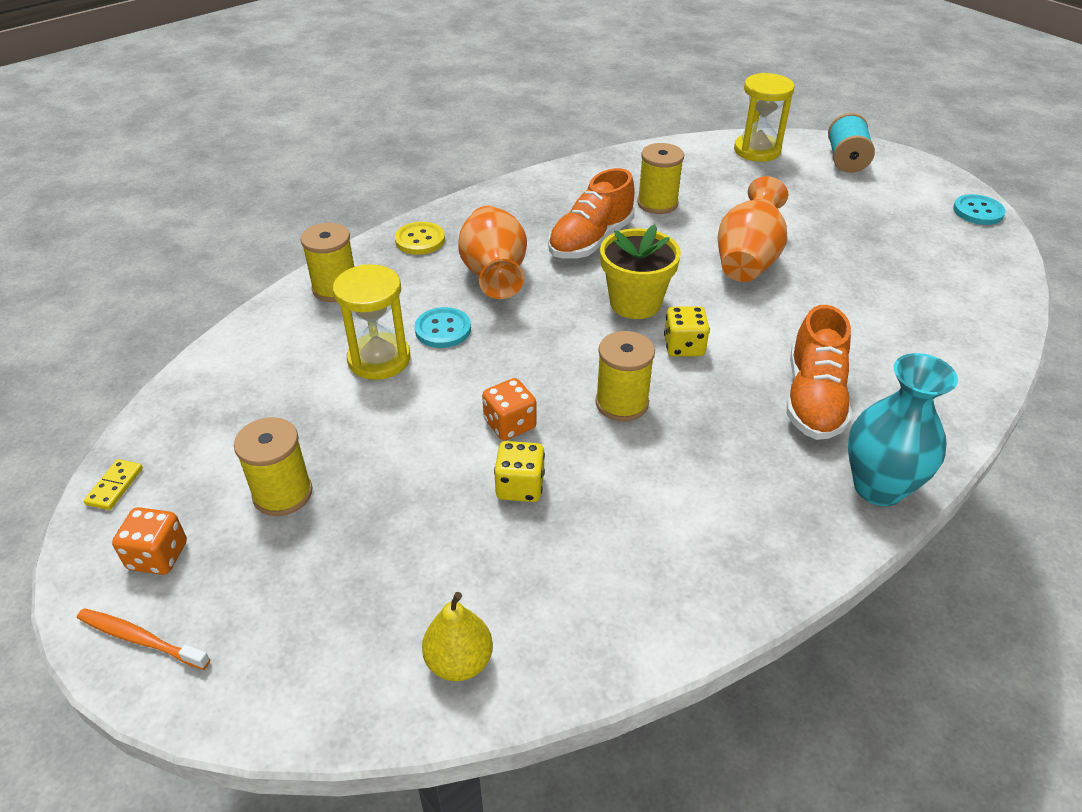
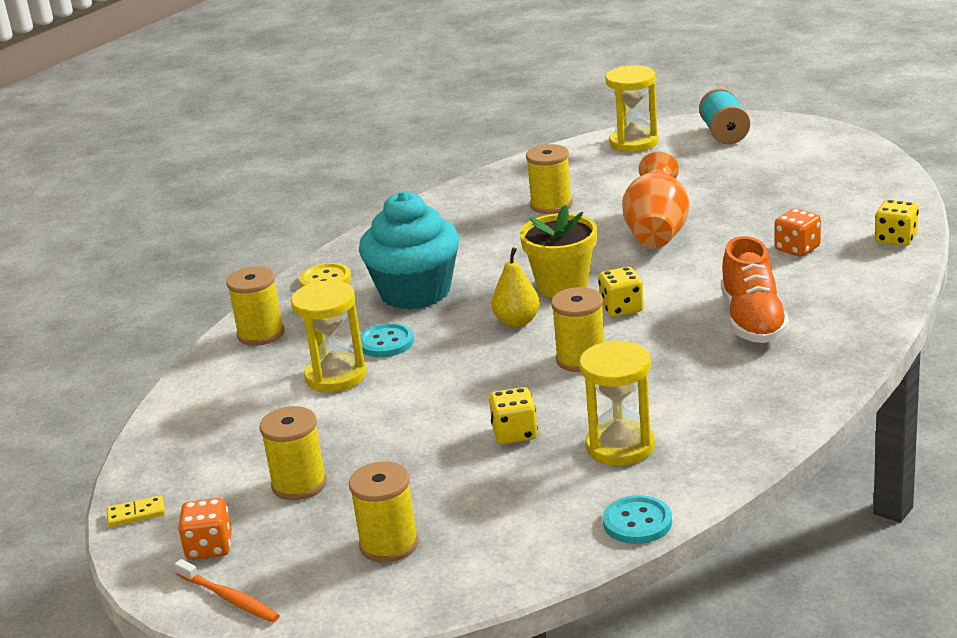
camera: 10 degrees left, 15 degrees down
orange toothbrush [77,608,210,670] -> orange toothbrush turned 150 degrees counterclockwise [174,559,280,622]
yellow domino [84,459,143,510] -> yellow domino turned 75 degrees clockwise [107,495,165,527]
yellow pear [422,592,493,681] -> yellow pear moved to [491,247,540,327]
orange vase [458,205,527,299] -> turquoise cupcake [359,191,459,310]
orange dice [482,378,537,441] -> orange dice moved to [774,209,821,257]
orange shoe [548,168,635,259] -> none
turquoise vase [848,353,958,506] -> none
turquoise button [953,194,1006,225] -> turquoise button moved to [603,495,672,544]
none -> yellow spool [349,461,419,563]
none -> yellow hourglass [579,340,655,466]
none -> yellow dice [875,199,919,246]

